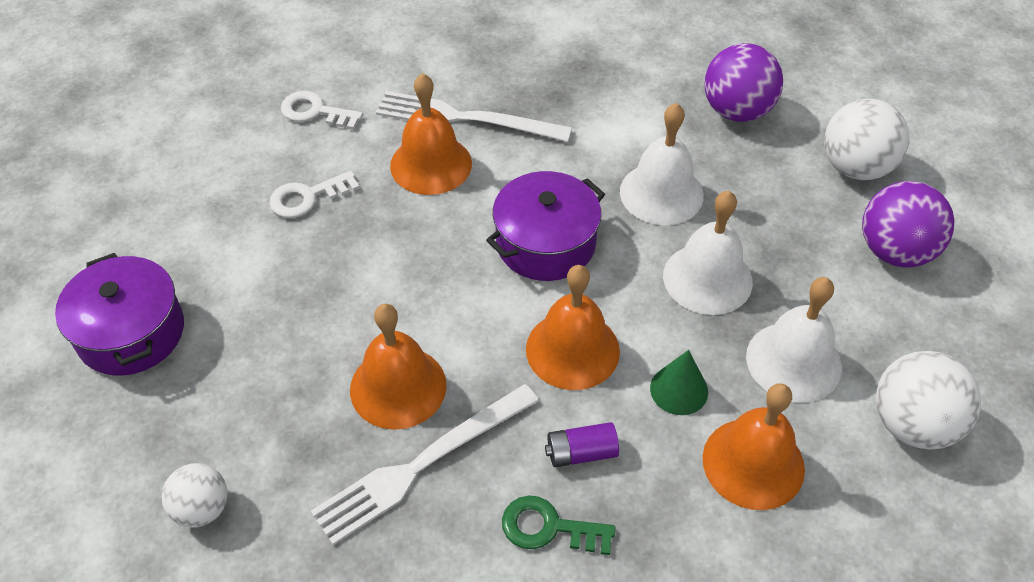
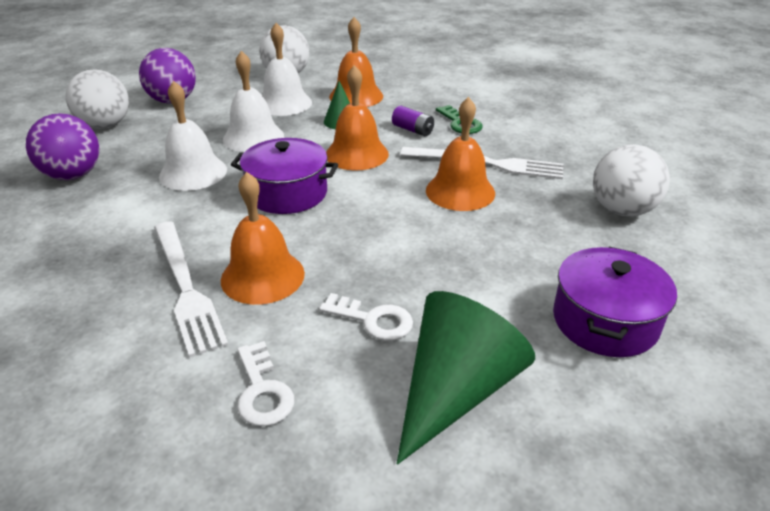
camera: 130 degrees left, 15 degrees down
white ball [162,463,228,528] -> white ball [593,144,670,216], size x1.62
none -> green cone [397,291,535,465]

